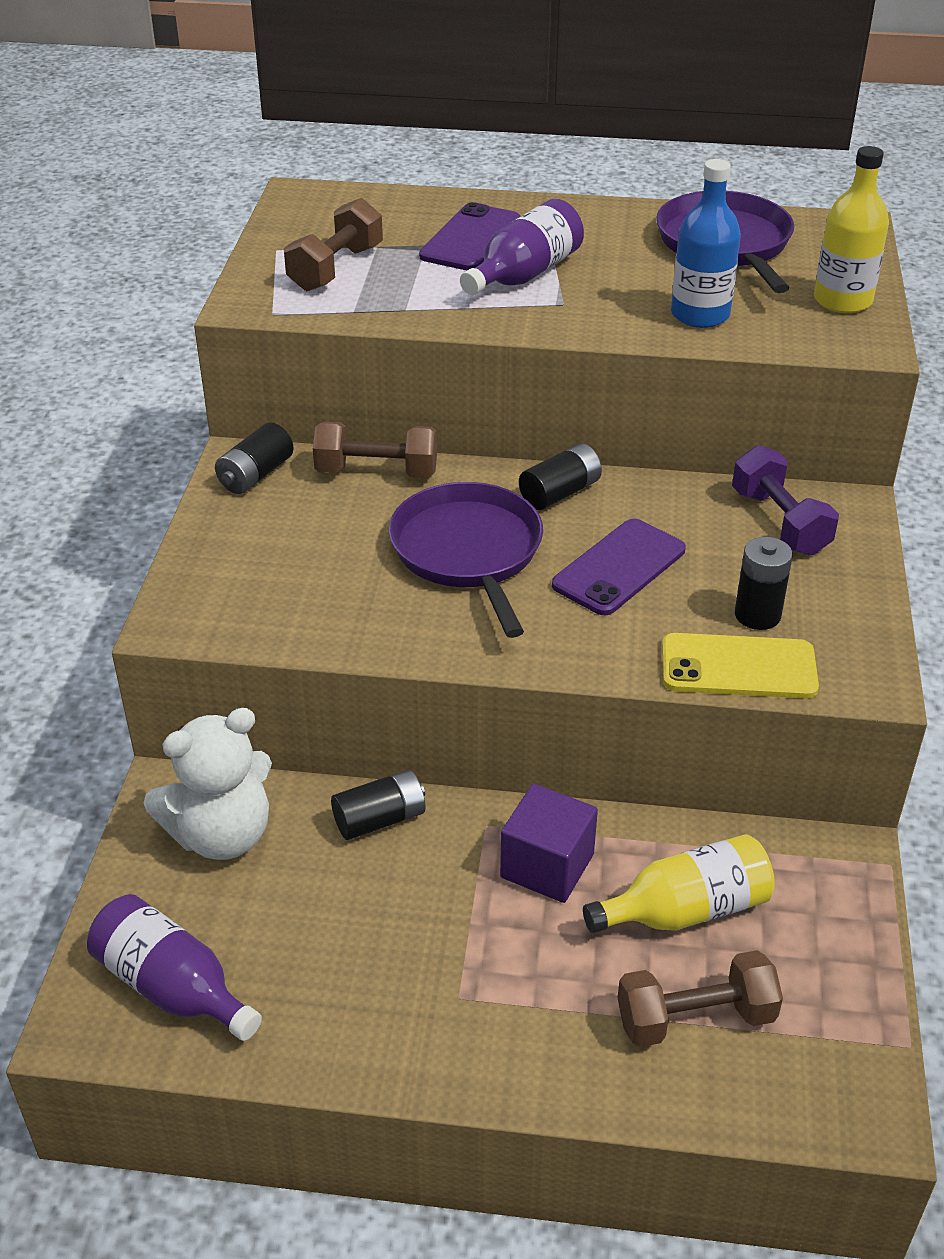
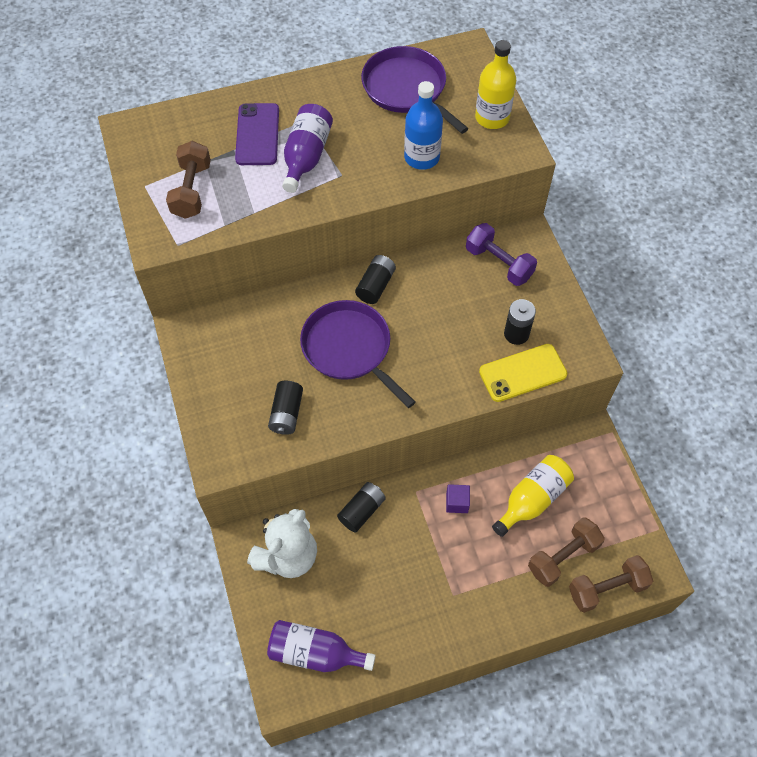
camera: 25 degrees left, 20 degrees up
black battery [215,423,294,494] -> black battery moved to [268,381,303,435]
brown dumbbell [313,421,437,478] -> brown dumbbell moved to [569,555,653,613]
purple cube [500,784,598,903] -> purple cube [446,484,470,513], size x0.58
purple phone [552,518,686,615] -> none

